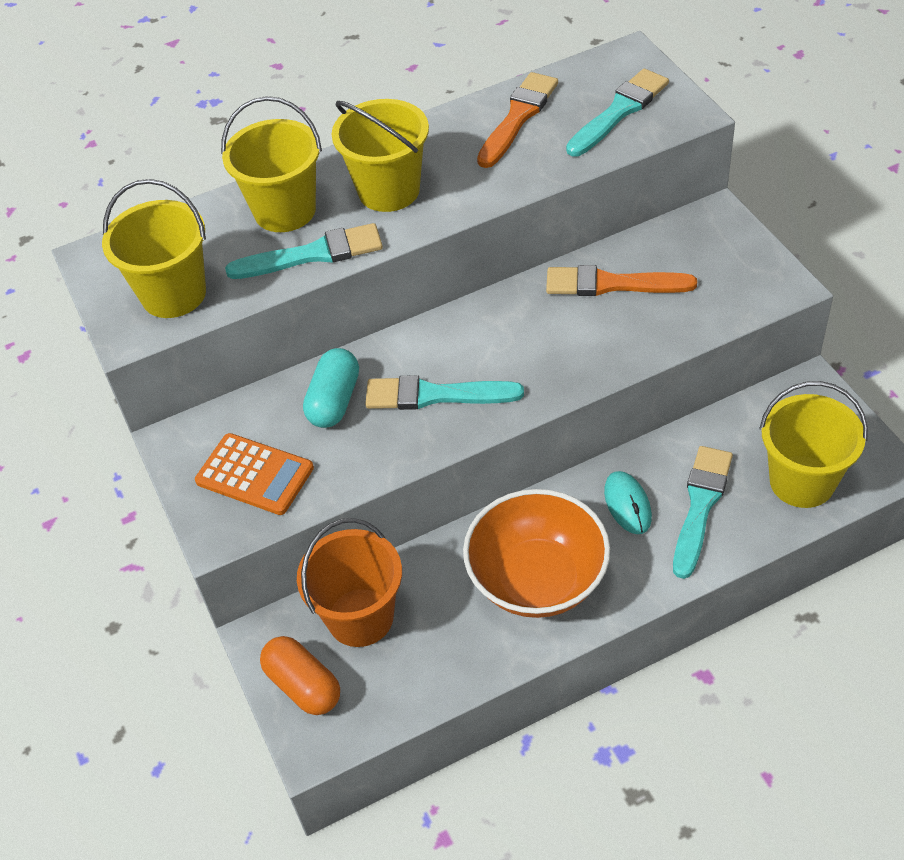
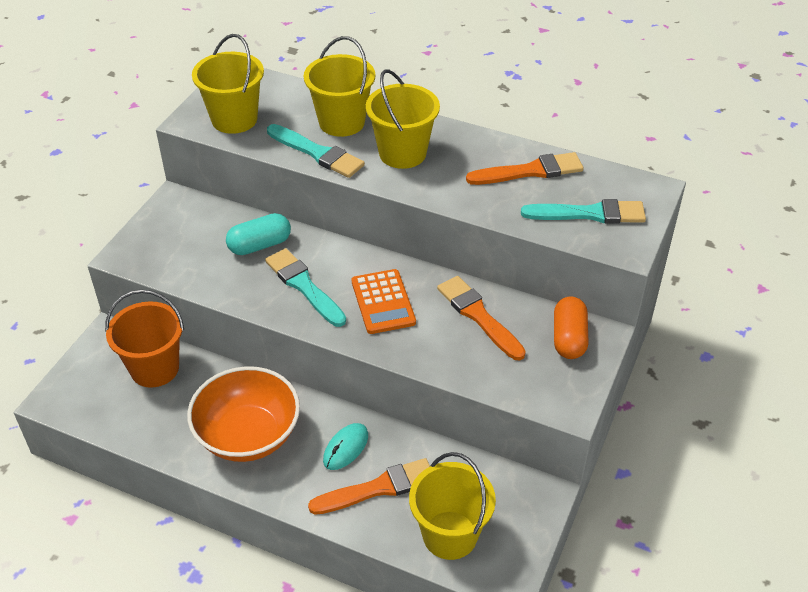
camera: 45 degrees right, 5 degrees down
orange calculator [195,433,314,515] -> orange calculator moved to [352,269,416,334]
orange capsule [260,636,340,715] -> orange capsule moved to [554,296,589,359]
turquoise brush [673,446,733,579] -> orange brush [308,458,430,515]

